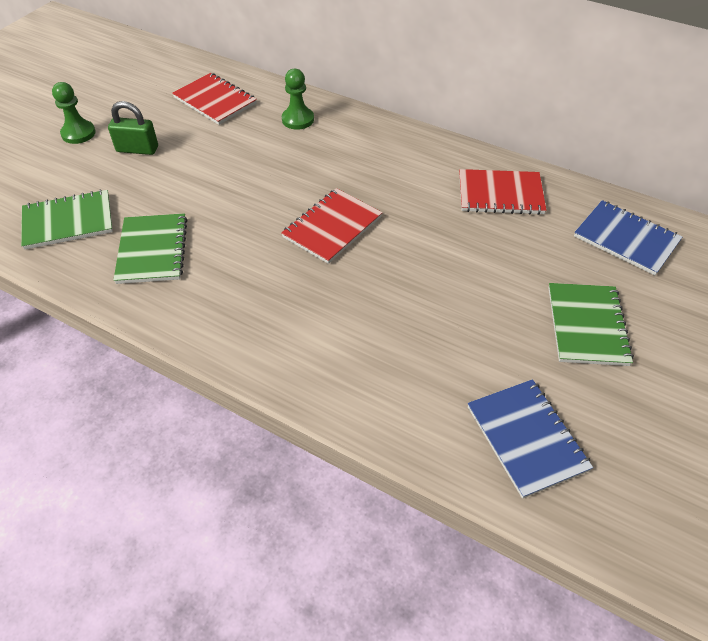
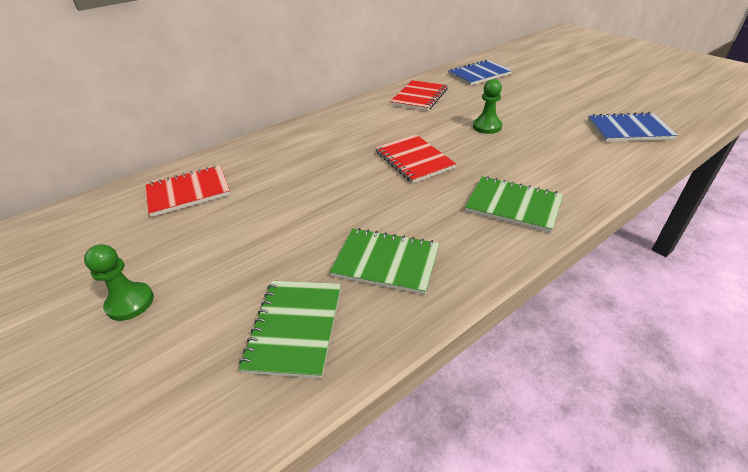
camera: 65 degrees left, 10 degrees down
green padlock [108,101,158,155] -> none
green pawn [282,69,314,130] -> green pawn moved to [473,79,502,134]
green notebook [548,283,634,366] -> green notebook moved to [465,176,563,233]

